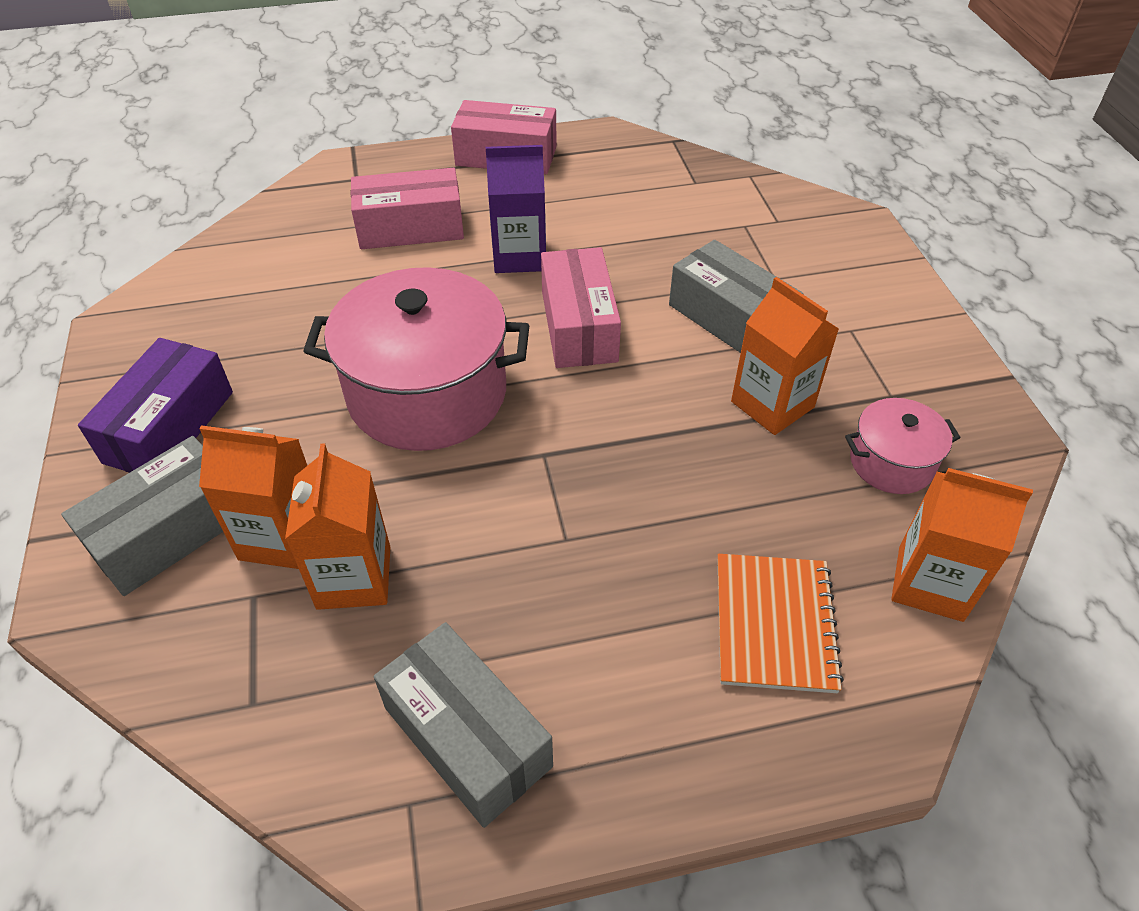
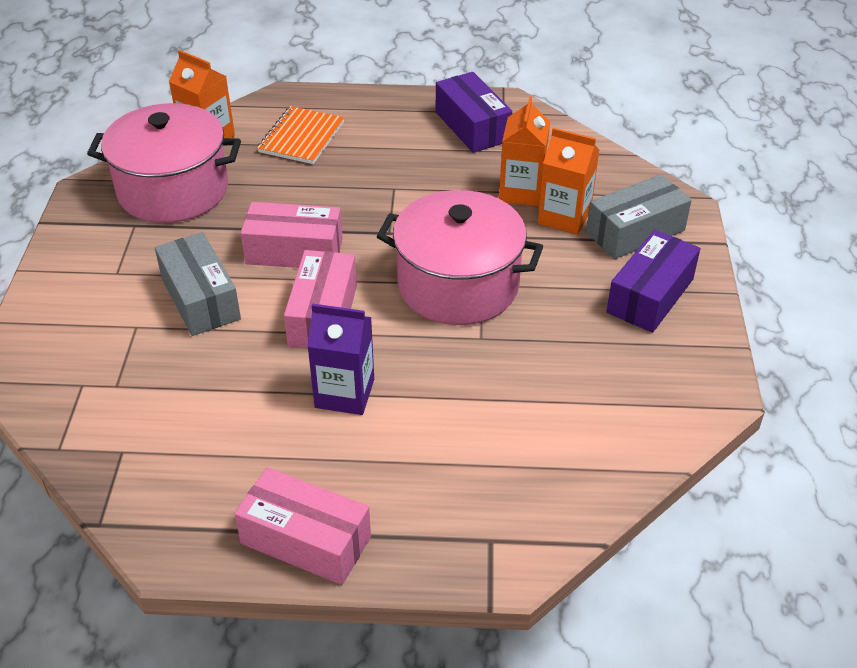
camera: 165 degrees left, 5 degrees down
pink box [351,168,464,249] -> pink box moved to [241,202,343,268]
grey box [374,622,553,828] -> purple box [436,72,512,153]
orange carton [731,277,839,435] -> none
pink pot [845,398,961,494] -> pink pot [87,103,241,223], size x2.03

